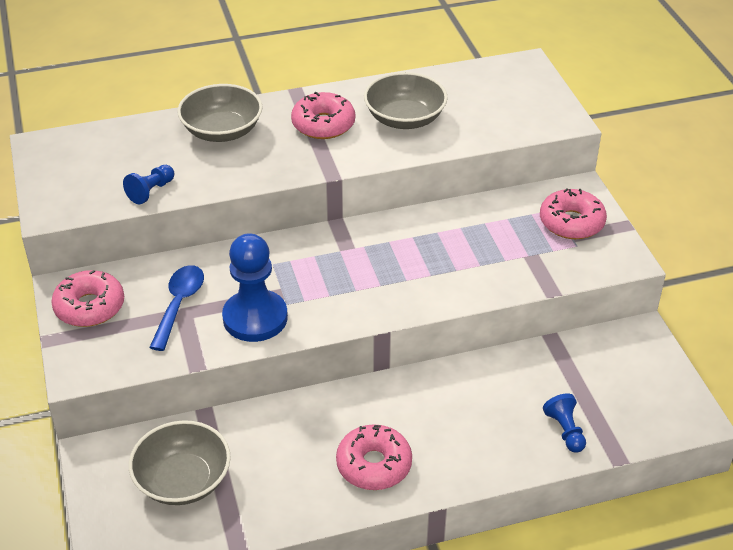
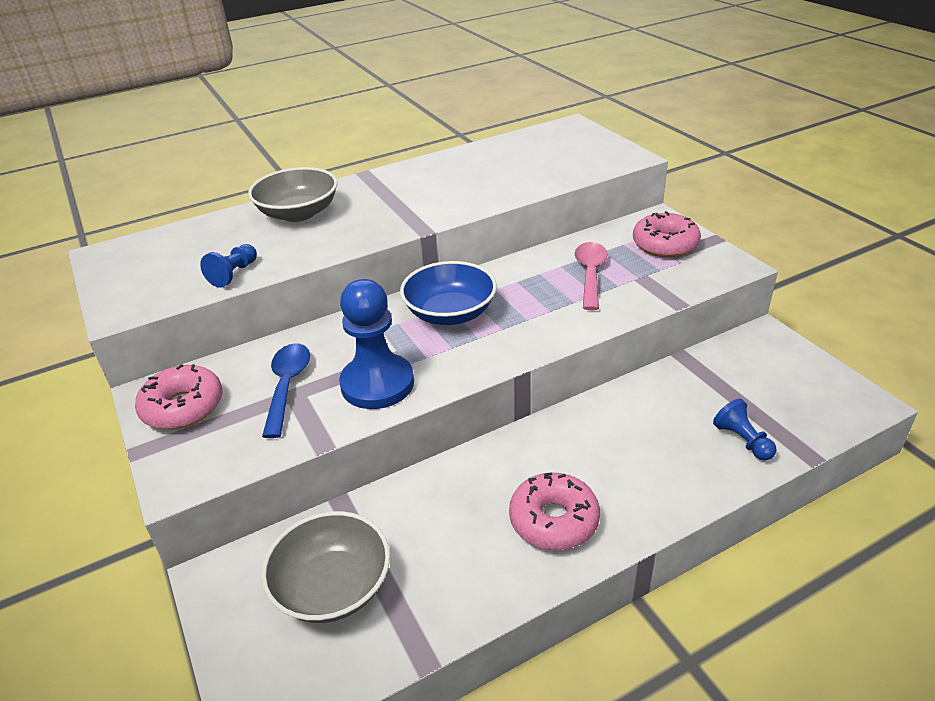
camera: 10 degrees left, 5 degrees down
pink donut [291,92,355,139] -> none
grey bowl [364,72,448,129] -> none
none -> blue bowl [400,261,497,325]
none -> pink spoon [574,242,608,310]

